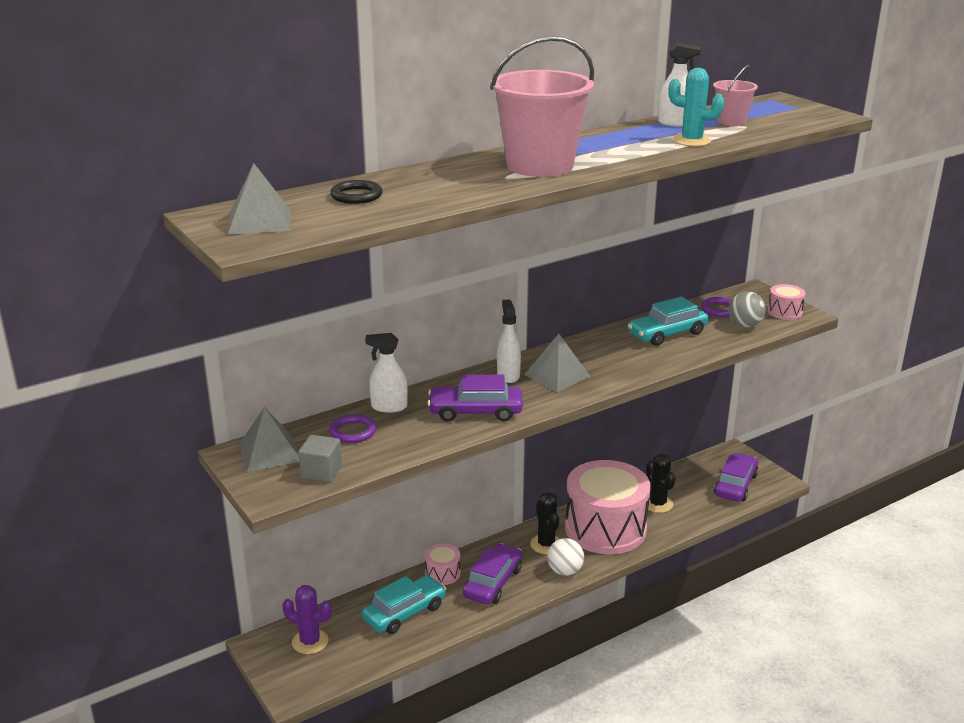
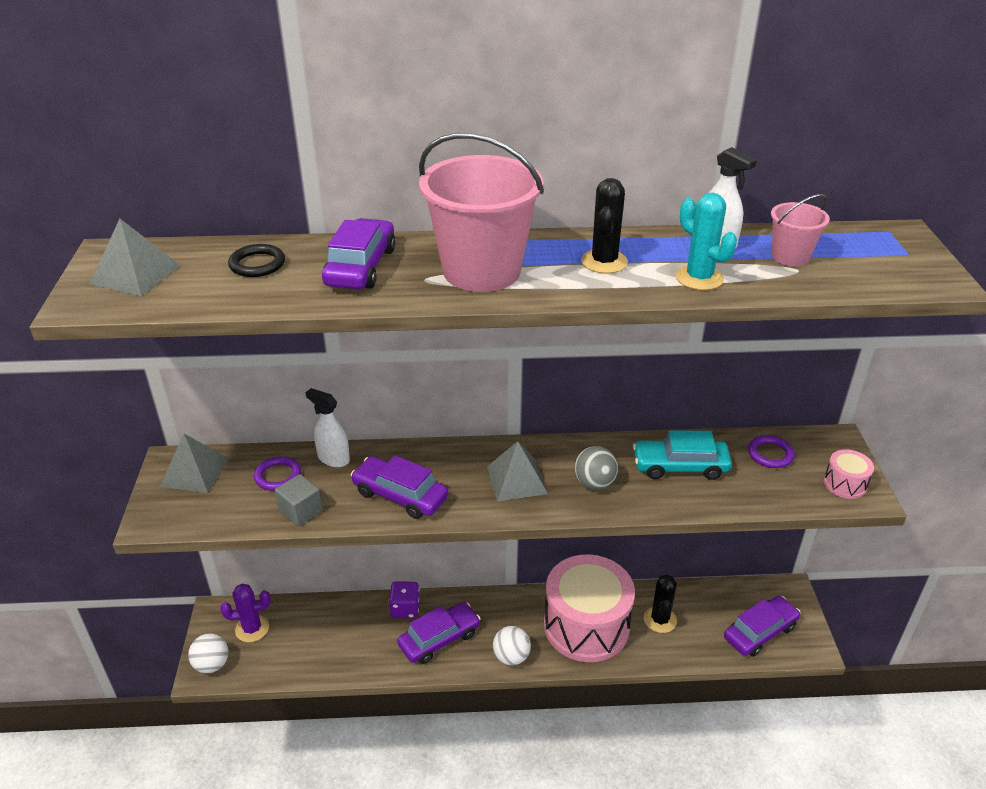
camera: 30 degrees right, 10 degrees up
purple cactus [282,585,332,654] -> purple cactus turned 60 degrees counterclockwise [220,584,271,642]
grey cube [298,435,342,482] -> grey cube moved to [275,474,322,526]
turquoise car [362,575,446,634] -> none
pink drum [425,544,460,585] -> purple dice [389,581,420,618]
white spray bottle [497,299,521,383] -> none
black cactus [530,492,560,554] -> black cactus moved to [581,178,628,274]
grey ball [728,291,766,328] -> grey ball moved to [574,446,618,490]
none -> white ball [188,633,229,673]
none -> purple car [322,218,395,289]

